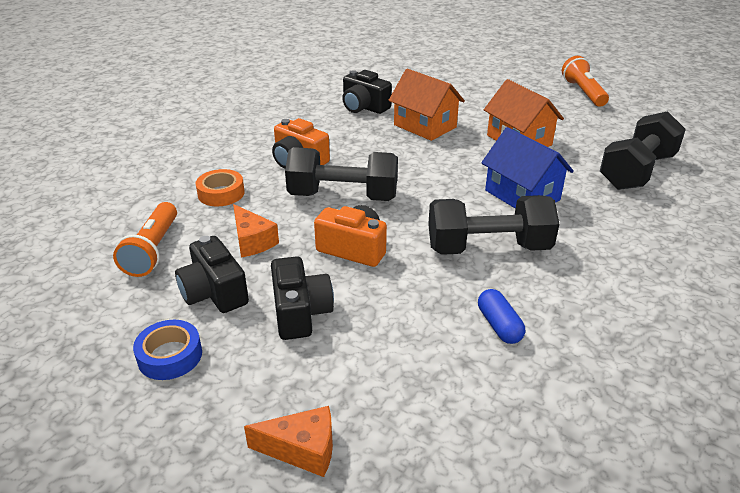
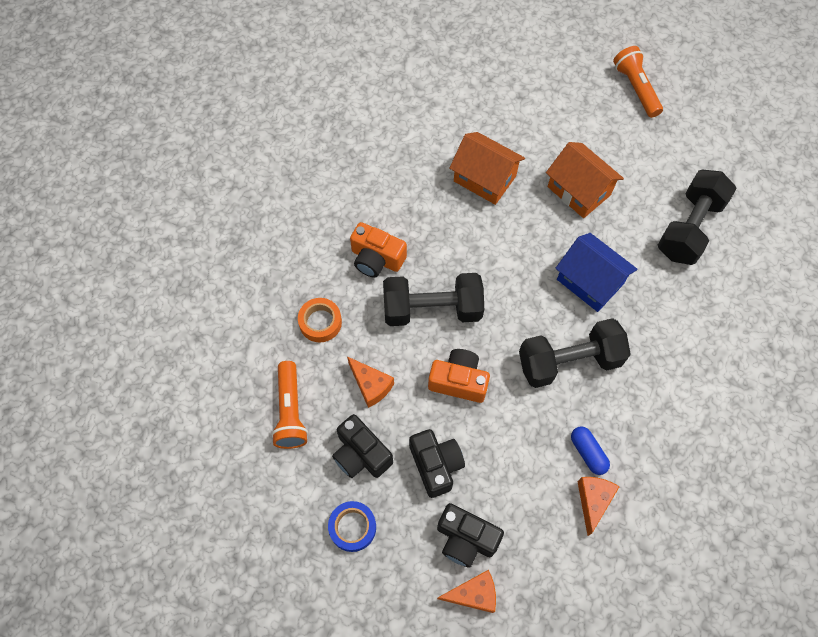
camera: 10 degrees left, 30 degrees up
black camera [342,70,392,114] -> black camera moved to [437,503,504,568]
none -> orange cheese [577,477,620,536]

